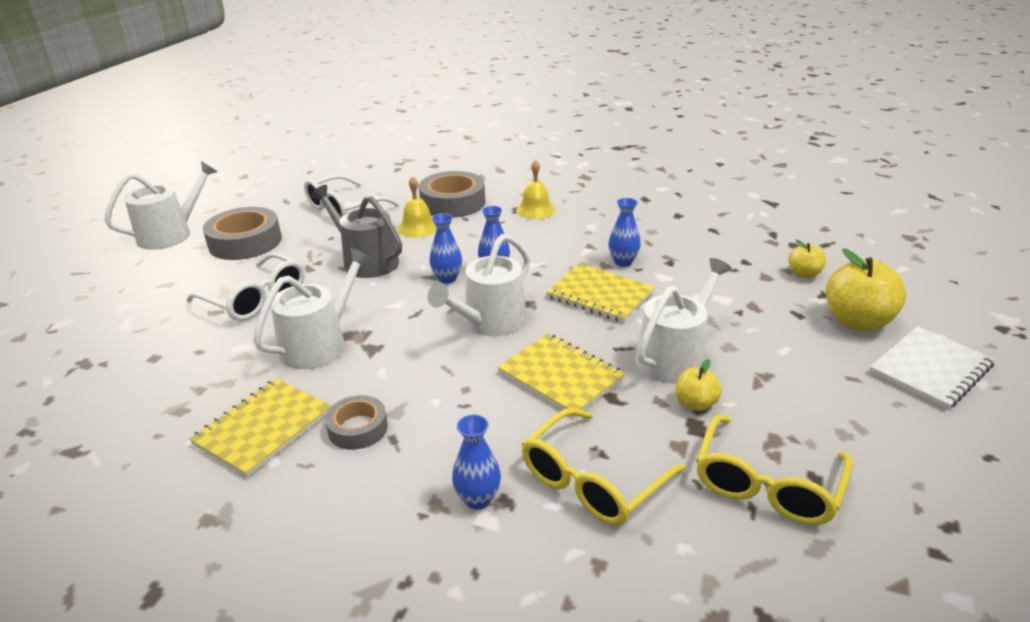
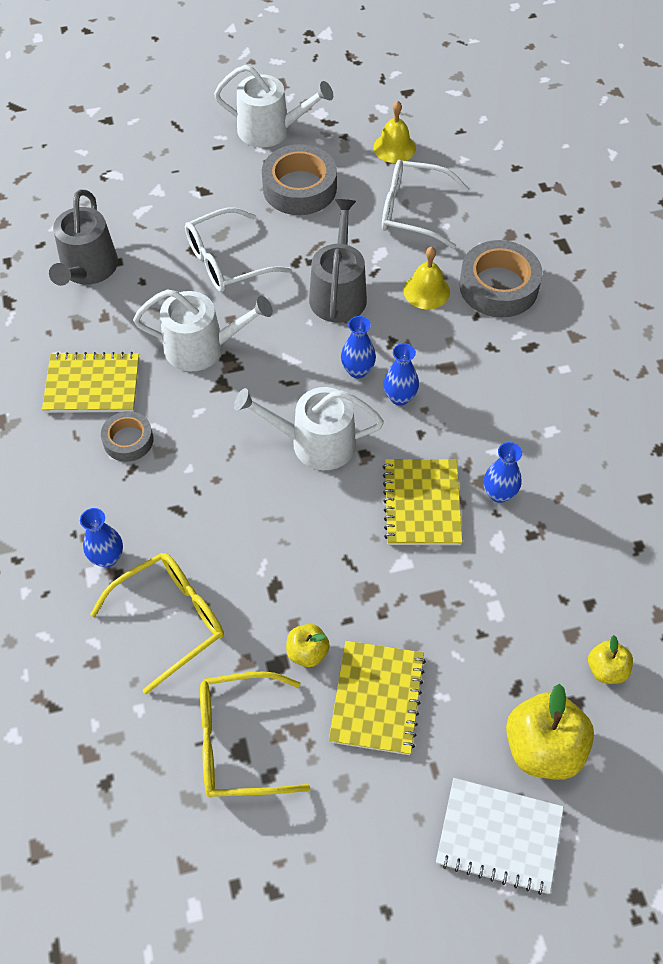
camera: 55 degrees right, 25 degrees up
white glasses [186,252,305,321] -> white glasses turned 60 degrees clockwise [185,207,292,292]
yellow notebook [498,333,625,417] -> yellow notebook moved to [329,641,426,755]
yellow bell [516,160,555,219] -> yellow bell moved to [373,101,416,163]
yellow glasses [521,408,686,525] -> yellow glasses turned 135 degrees clockwise [90,553,224,694]
white watering can [636,258,732,384] -> none
none -> grey watering can [49,190,118,286]

